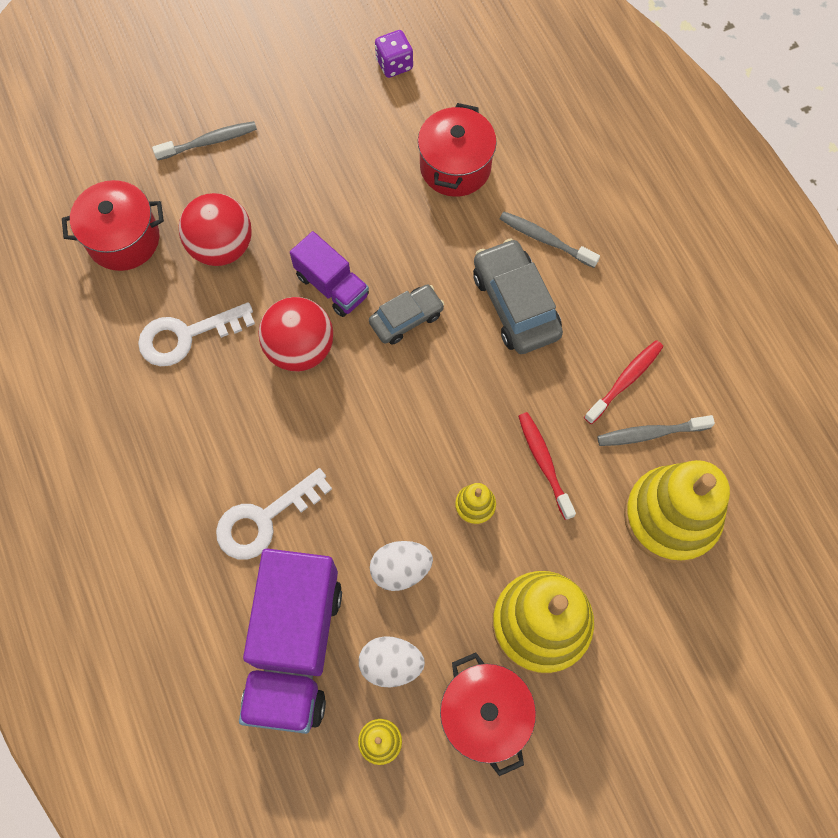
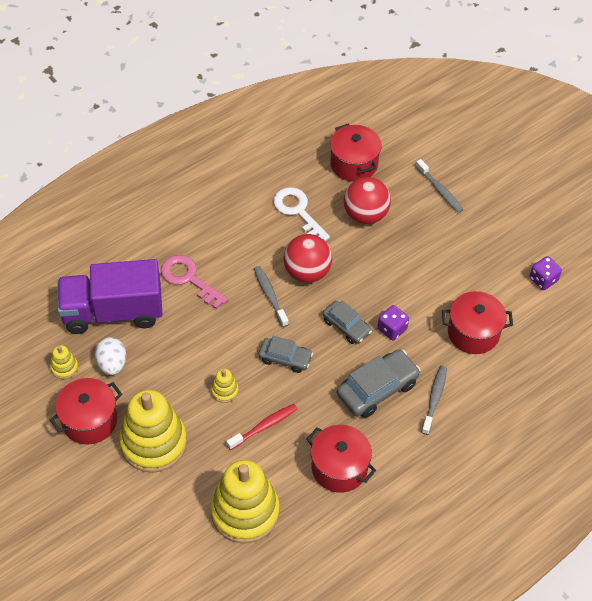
camera: 75 degrees right, 15 degrees down
white key [216,468,332,560] -> pink key [161,255,228,309]
purple truck [290,231,369,317] -> none
white egg [370,541,433,591] -> none
red toothbrush [584,340,663,424] -> red pot [306,425,376,493]
grey toothbrush [597,415,715,446] -> grey toothbrush moved to [254,266,289,327]
none -> grey car [258,336,313,373]
none -> purple dice [378,305,409,340]

